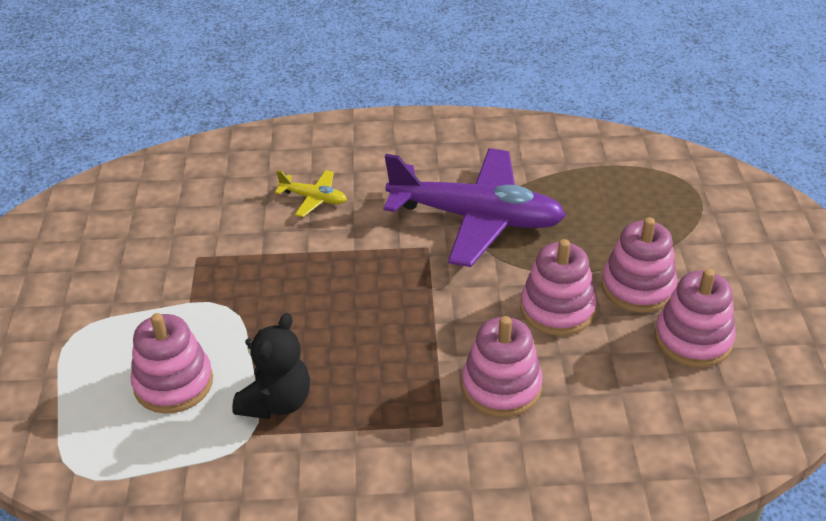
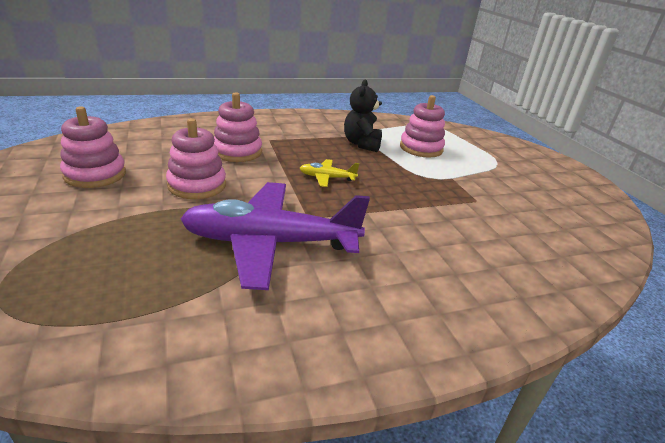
camera: 160 degrees right, 10 degrees down
yellow plane [275,170,347,217] -> yellow plane moved to [299,159,360,187]
pink stacking toy [601,217,678,313] -> none

